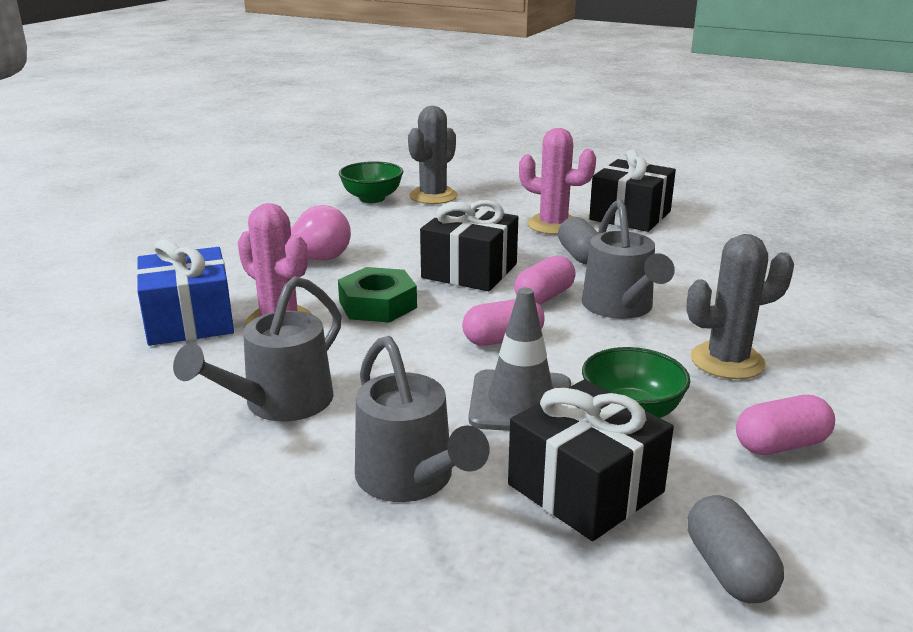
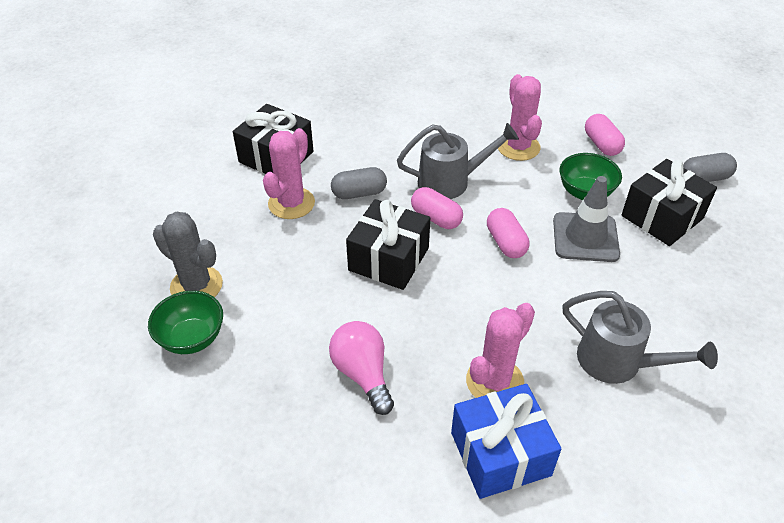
camera: 90 degrees left, 20 degrees up
green nut [338,267,417,323] -> none
grey watering can [355,336,490,502] -> none
grey cactus [686,234,794,379] -> pink cactus [498,74,542,161]

